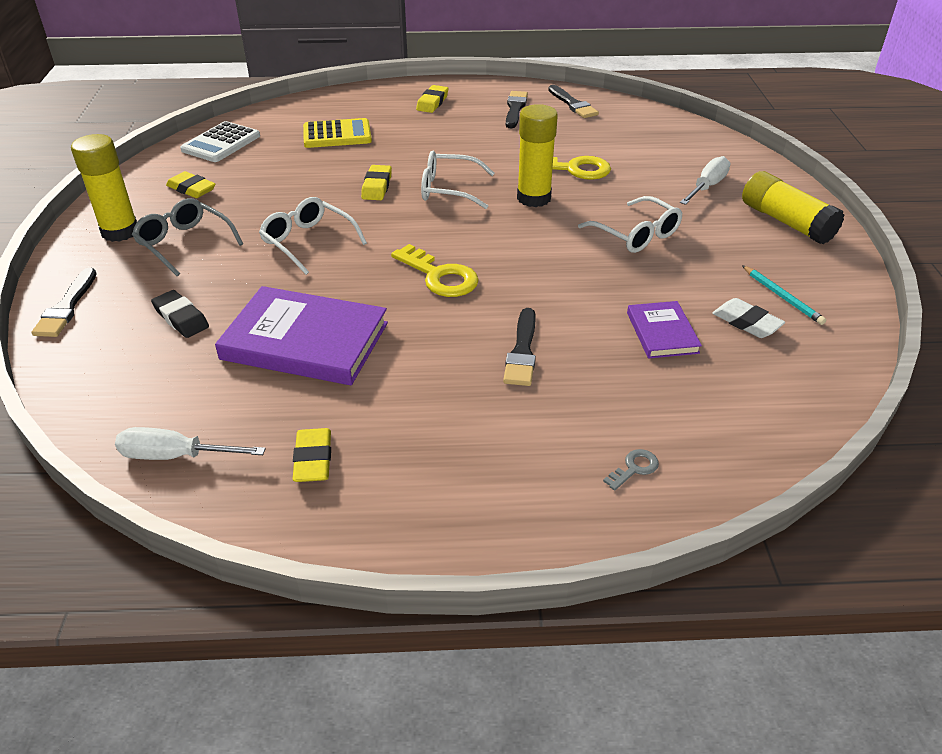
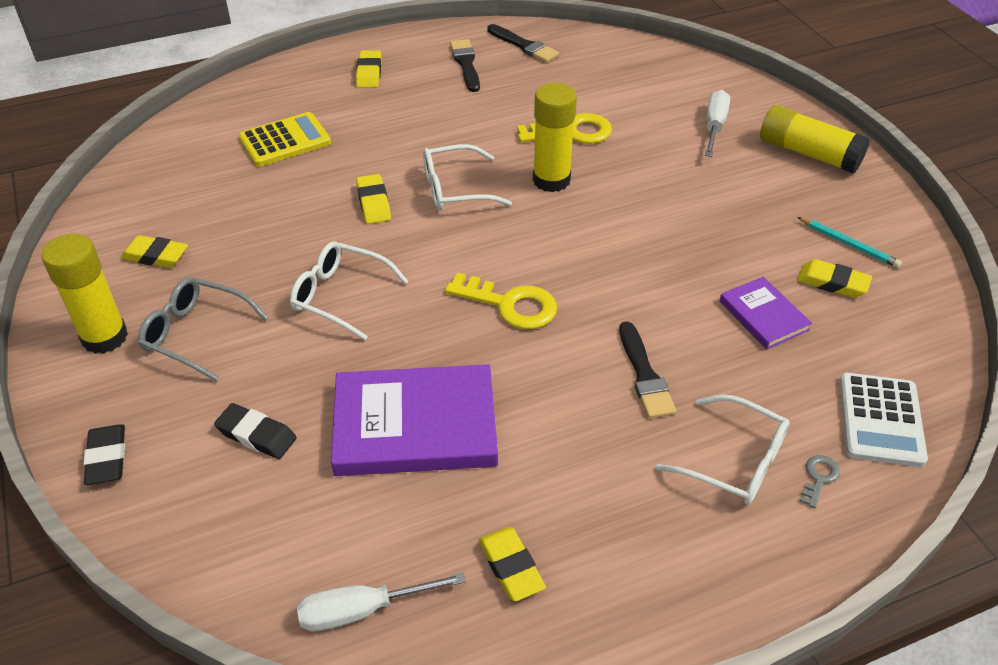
camera: 20 degrees left, 5 degrees up
black brush [31,268,97,337] -> black eraser [83,424,125,485]
white calculator [180,121,260,162] -> white calculator moved to [840,373,928,467]
white glasses [578,196,683,253] -> white glasses moved to [656,394,790,505]
white eraser [712,298,785,338] -> yellow eraser [797,259,872,298]

